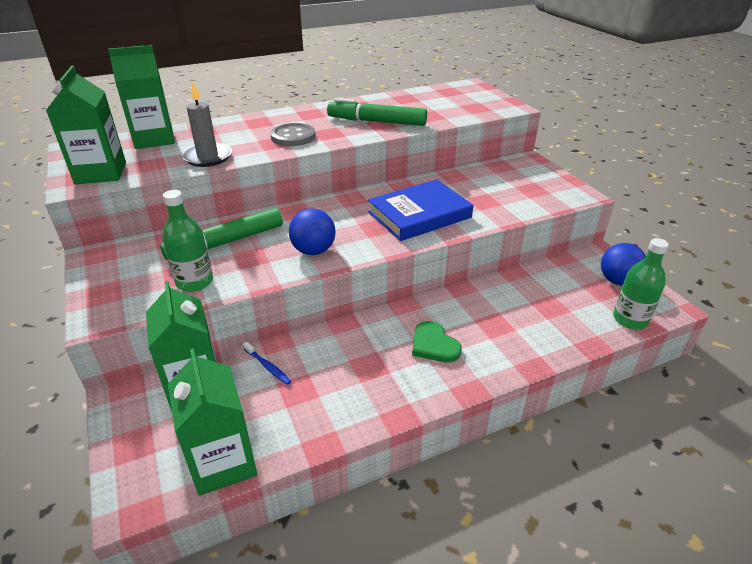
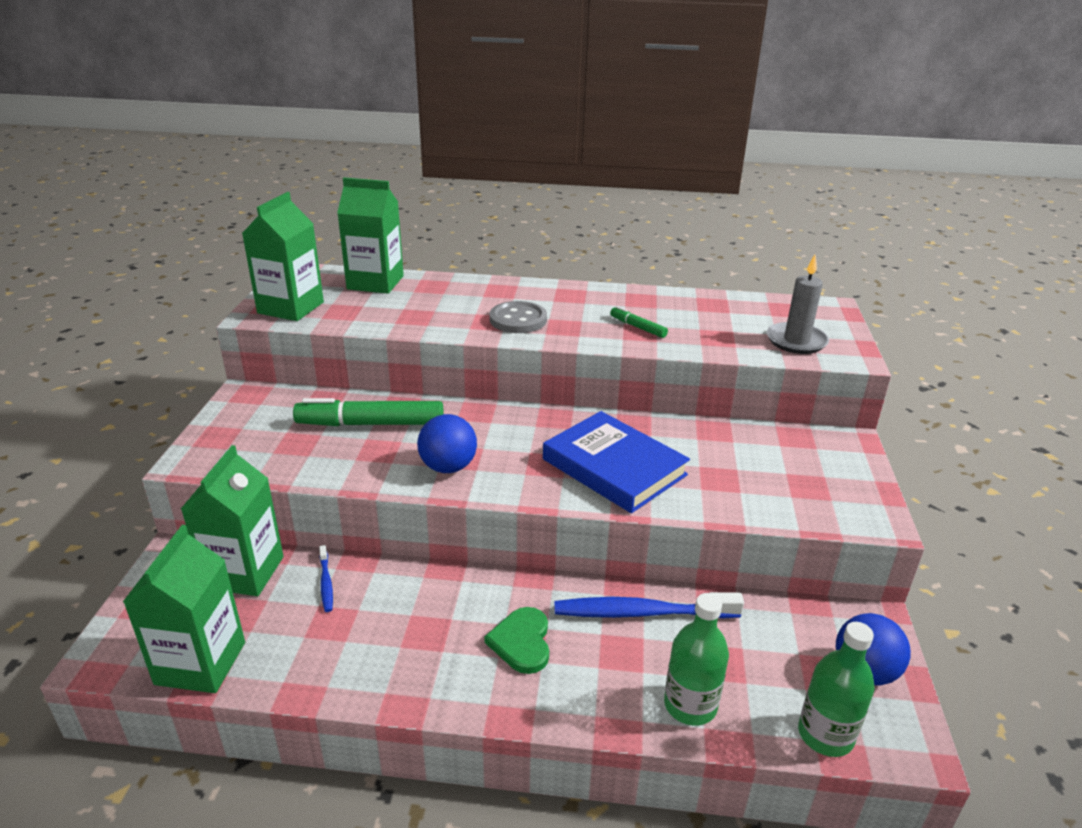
camera: 30 degrees right, 5 degrees down
green bottle [162,190,213,292] -> green bottle moved to [664,593,729,725]
grey candle [182,83,232,167] -> grey candle moved to [767,255,829,354]
green marker [327,98,427,126] -> green marker [610,306,668,338], size x0.48
blue book [368,179,473,241] -> blue book turned 45 degrees clockwise [543,411,690,513]
none -> blue toothbrush [555,592,744,618]

